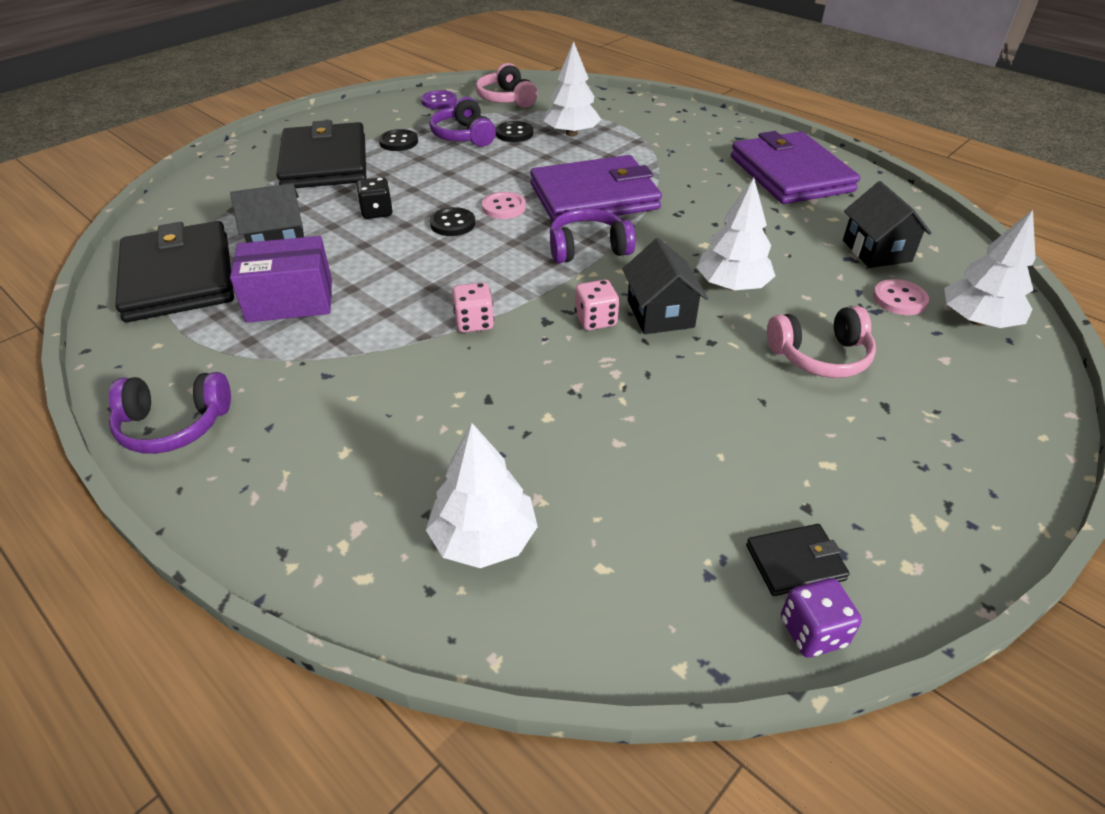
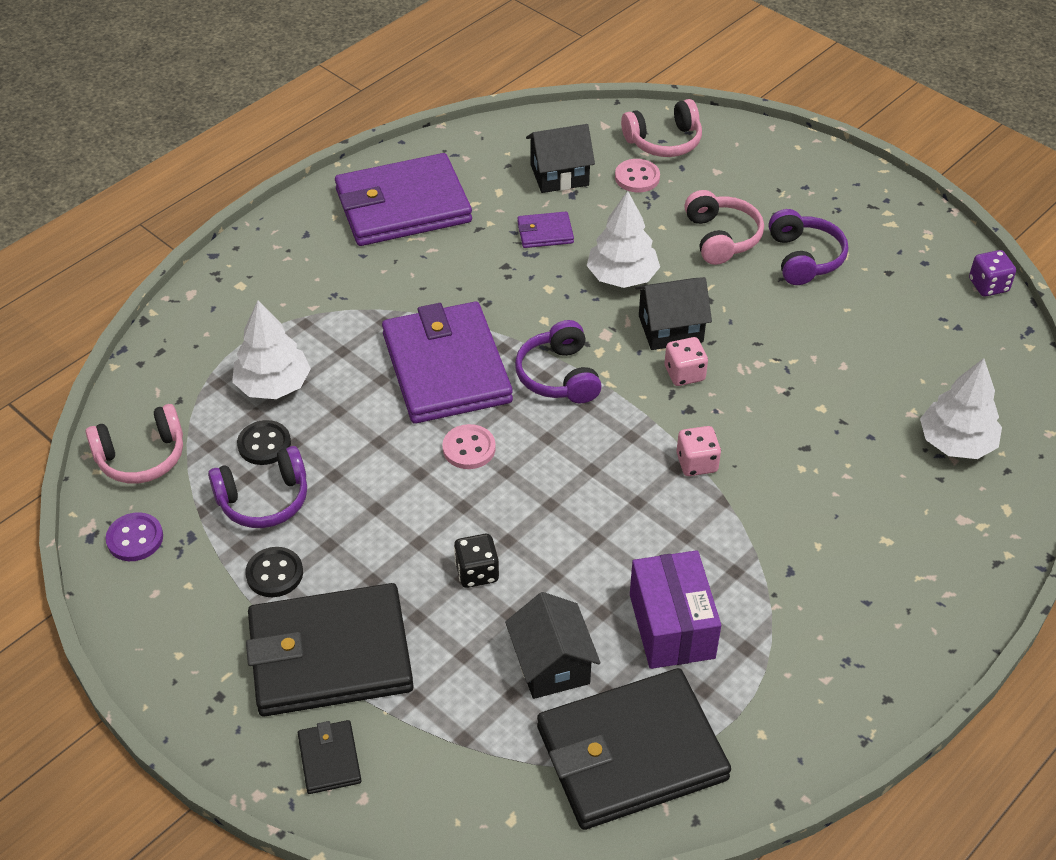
camera: 90 degrees left, 5 degrees up
purple headphones [109,372,231,454] -> purple headphones moved to [769,209,848,285]
black button [430,207,475,236] -> none
black wallet [746,524,850,596] -> black wallet moved to [298,720,362,794]
white tree [944,210,1035,328] -> pink headphones [621,99,702,157]
none -> purple wallet [517,211,574,248]

